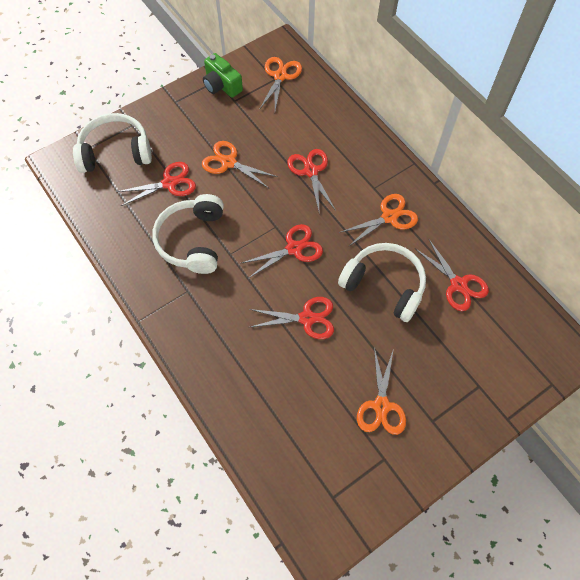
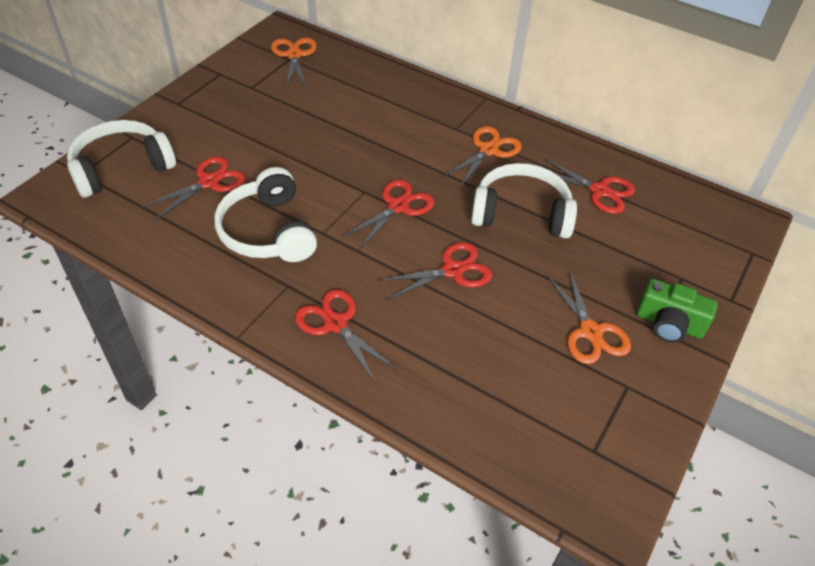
camera: 25 degrees left, 15 degrees down
orange scissors [202,141,278,188] -> none
green camera [203,53,243,98] -> green camera moved to [636,279,718,343]
red scissors [287,149,336,215] -> red scissors moved to [295,289,397,384]

